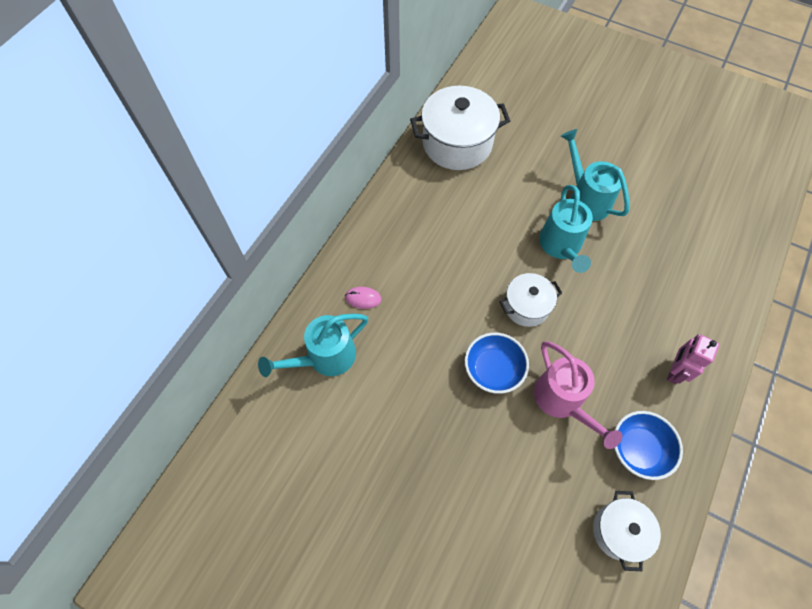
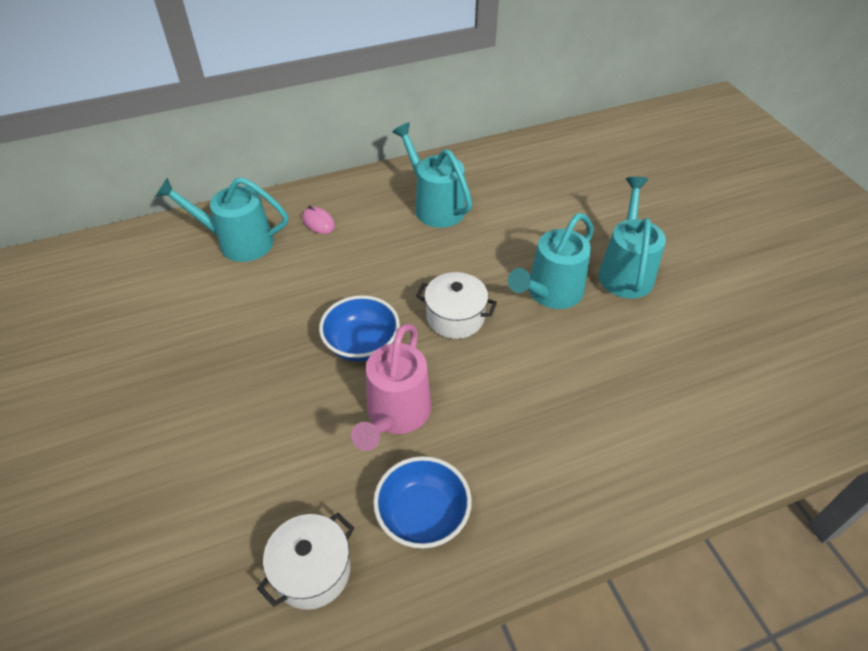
camera: 40 degrees right, 15 degrees down
white pot [410,86,510,170] -> none
pink robot [667,334,719,384] -> none
none -> turquoise watering can [392,123,472,228]

